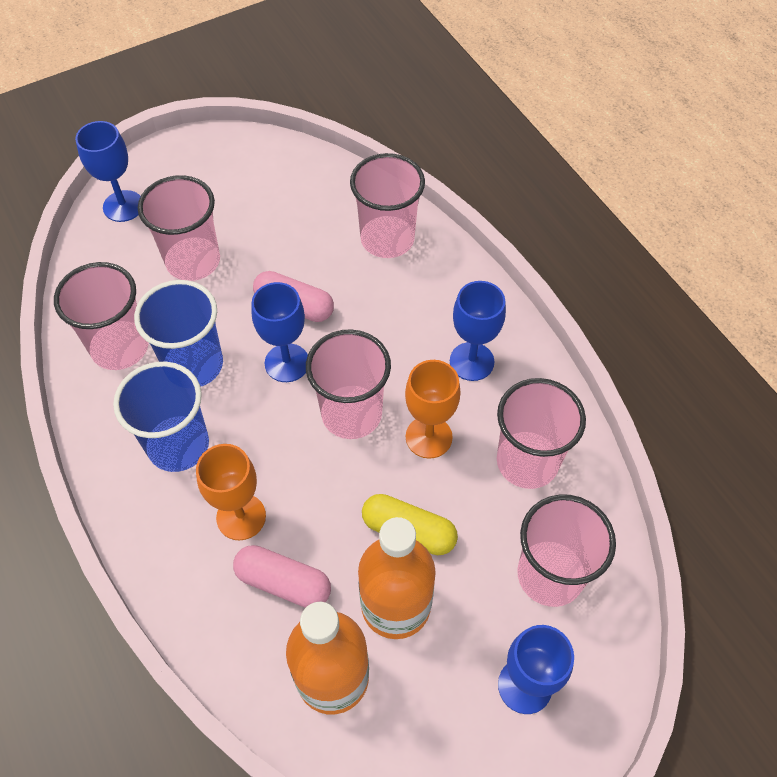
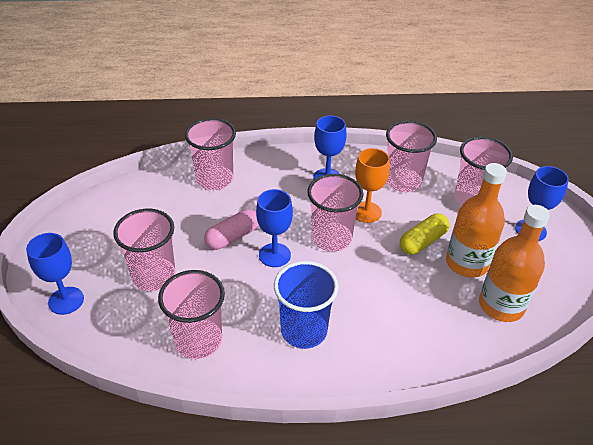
camera: 65 degrees left, 15 degrees down
blue cup [134,280,223,387] -> none
orange goblet [196,444,266,540] -> none
pink capsule [233,545,331,608] -> none

